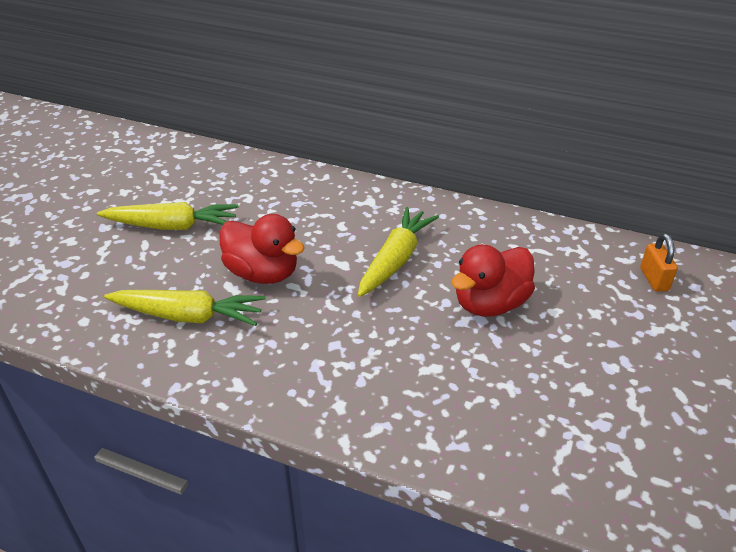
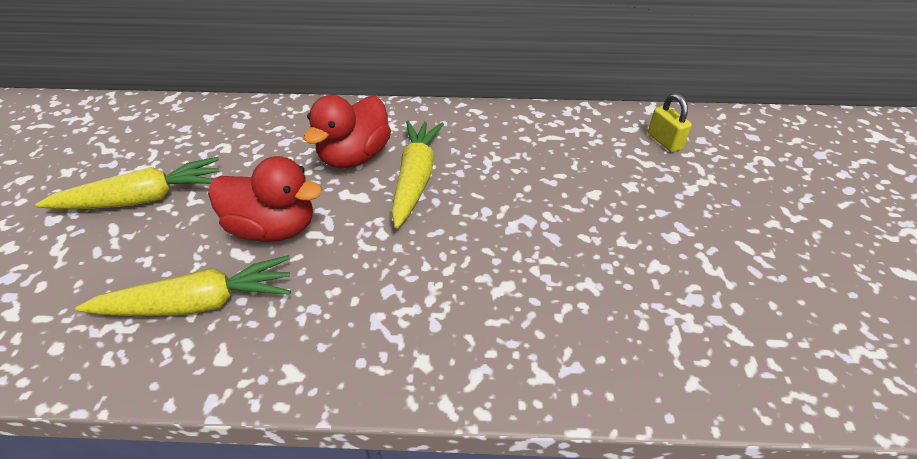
camera: 20 degrees left, 5 degrees up
red duck [451,244,535,317] -> red duck moved to [304,95,391,169]
orange padlock [640,234,678,292] -> yellow padlock [648,93,692,152]

